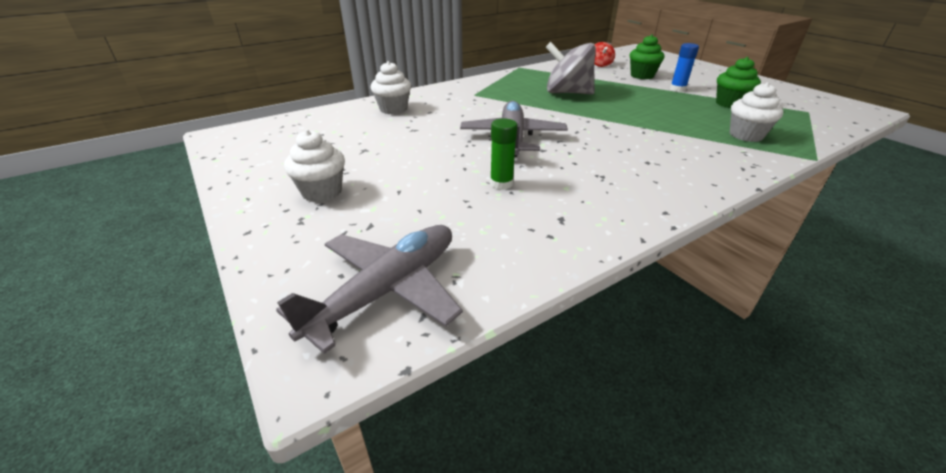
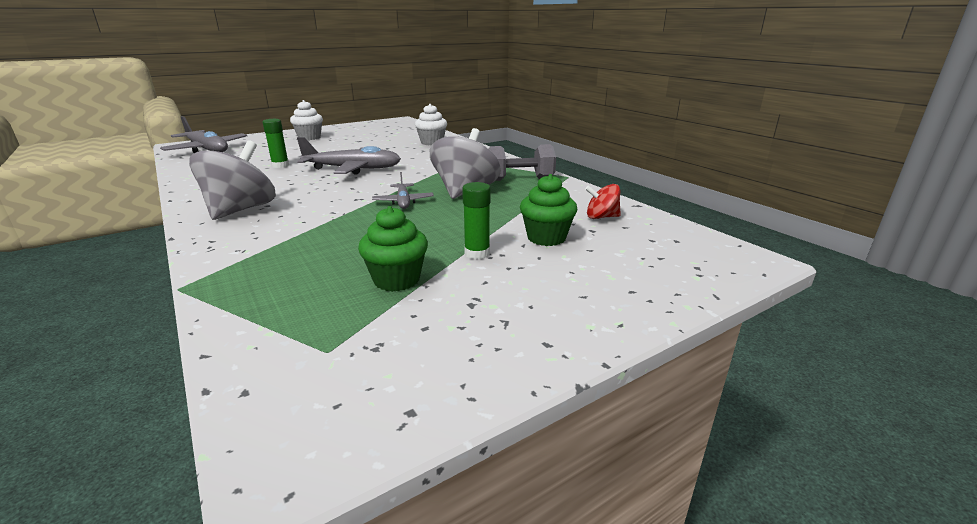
camera: 90 degrees right, 10 degrees down
blue glue stick [670,43,699,92] -> green glue stick [462,182,491,259]
white cupcake [730,82,783,142] -> none
none -> grey spinning top [189,140,276,220]
none -> grey plane [372,172,434,209]
none -> grey dumbbell [489,144,556,181]

